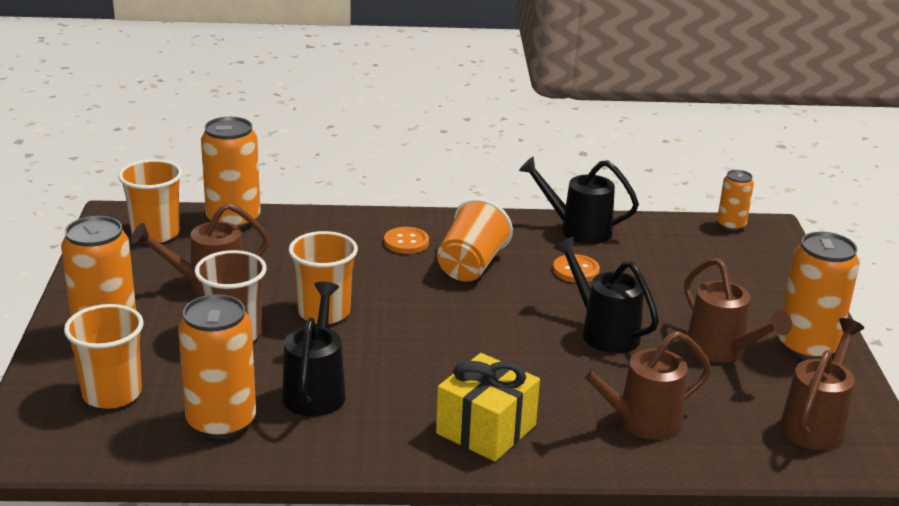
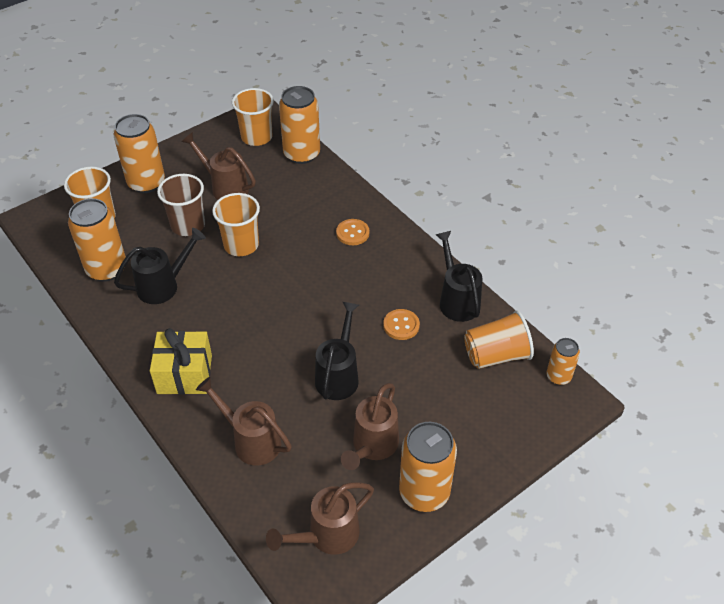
camera: 55 degrees right, 20 degrees up
orange cup [437,199,513,282] -> orange cup moved to [464,311,534,369]
brown watering can [780,318,864,450] -> brown watering can turned 150 degrees clockwise [266,482,374,555]

